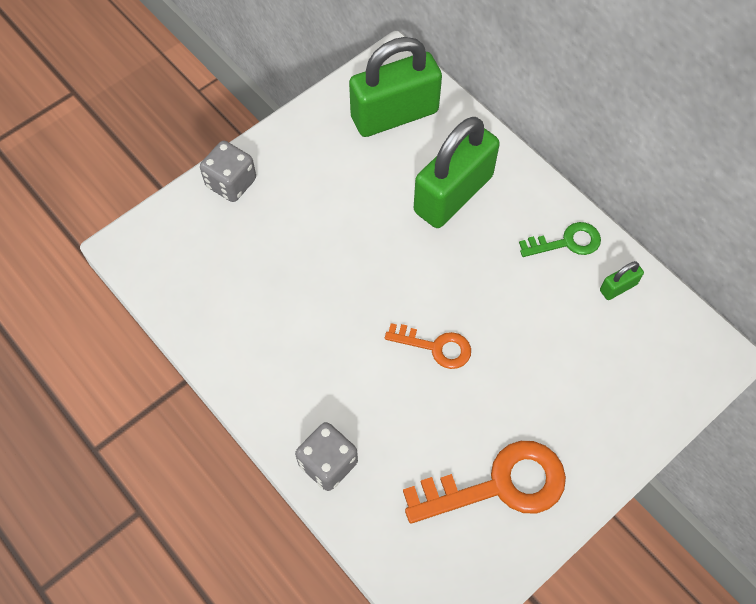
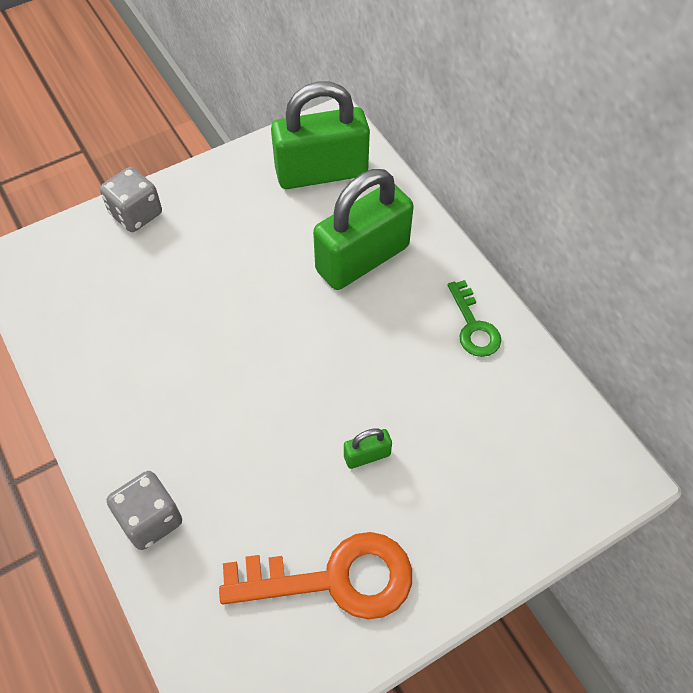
camera: 10 degrees right, 5 degrees down
orange key [385,323,471,369] -> none
green key [519,222,601,257] -> green key turned 75 degrees clockwise [448,280,501,357]
green padlock [600,261,644,300] -> green padlock moved to [344,428,392,469]

